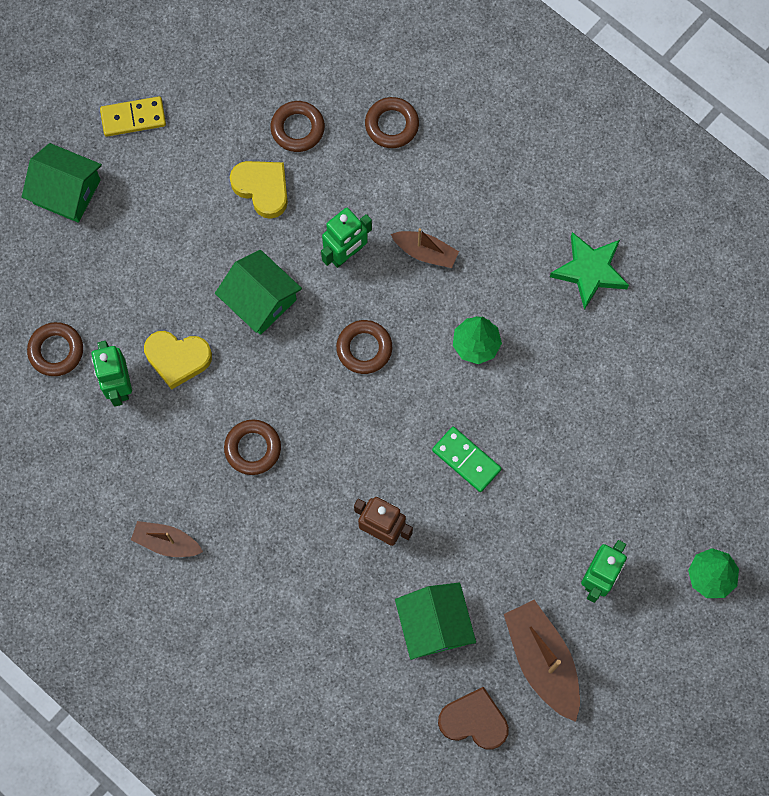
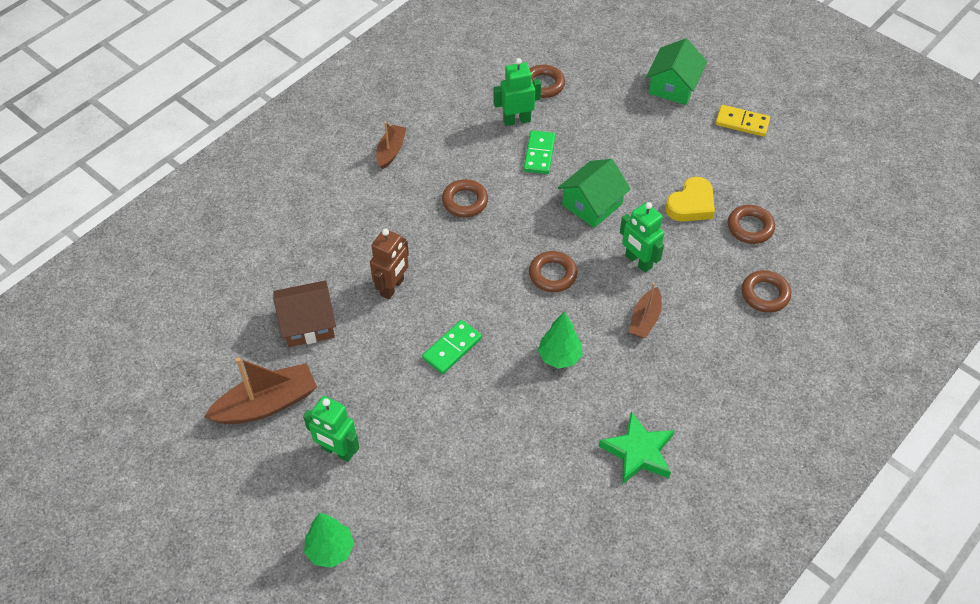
camera: 90 degrees right, 20 degrees down
yellow domino [100,96,166,137] -> yellow domino turned 60 degrees counterclockwise [715,105,770,137]
yellow heart [144,331,212,390] -> green domino [524,130,555,174]
green house [395,583,476,660] -> brown house [273,280,336,347]
brown heart [438,687,509,750] -> none

